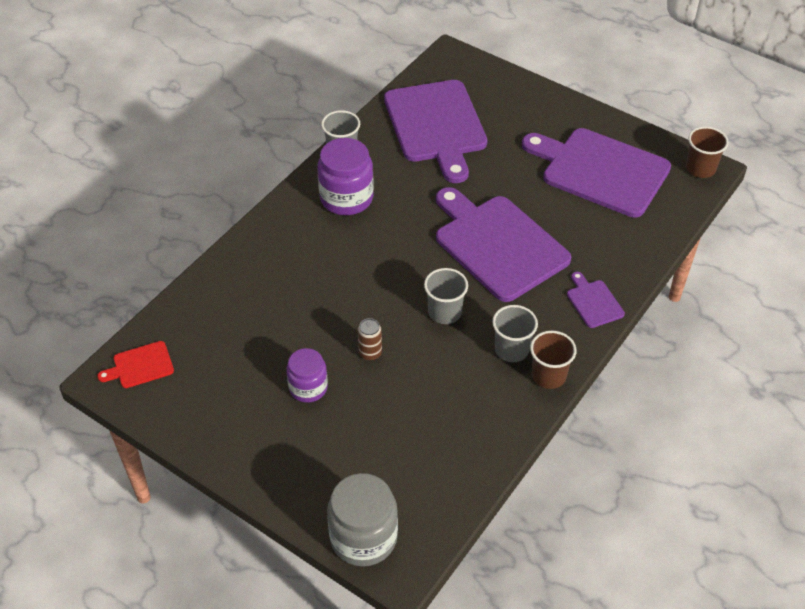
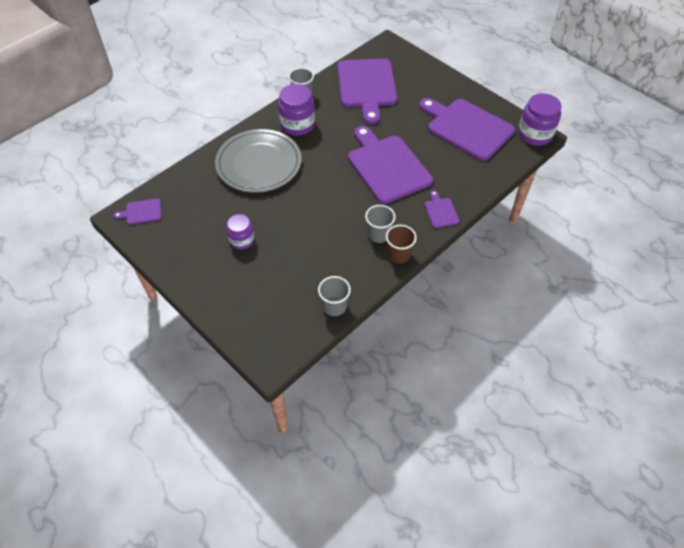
camera: 10 degrees right, 5 degrees up
red cutting board [97,341,174,388] -> purple cutting board [114,198,162,225]
grey jar [327,473,398,566] -> none
brown can [358,318,382,361] -> none
grey cup [424,268,468,324] -> grey cup moved to [318,276,351,316]
brown cup [686,127,729,178] -> purple jar [518,93,562,146]
none -> grey plate [215,129,302,193]

